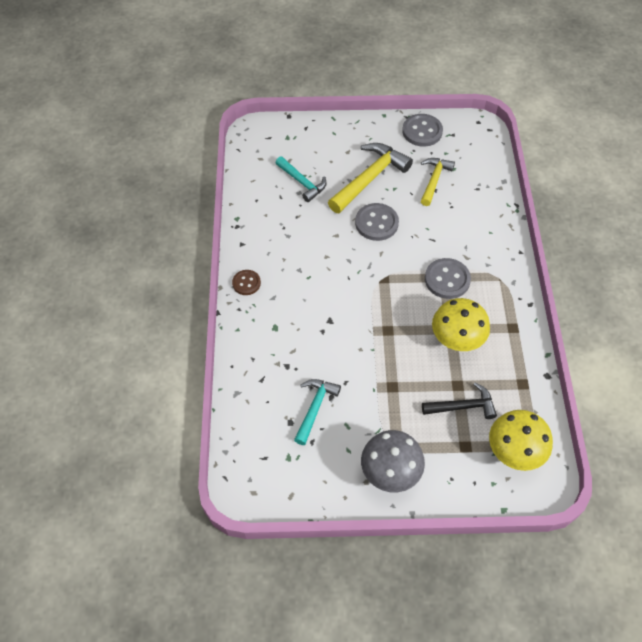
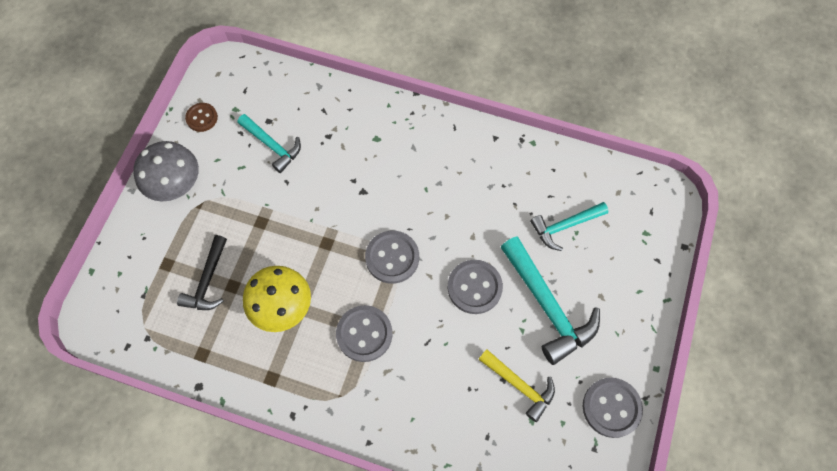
camera: 110 degrees right, 10 degrees up
brown button [232,270,261,295] -> brown button moved to [185,103,218,132]
yellow hammer [328,143,413,213] -> turquoise hammer [501,236,600,365]
yellow mushroom [489,410,553,471] -> none
none -> grey button [365,231,419,284]

